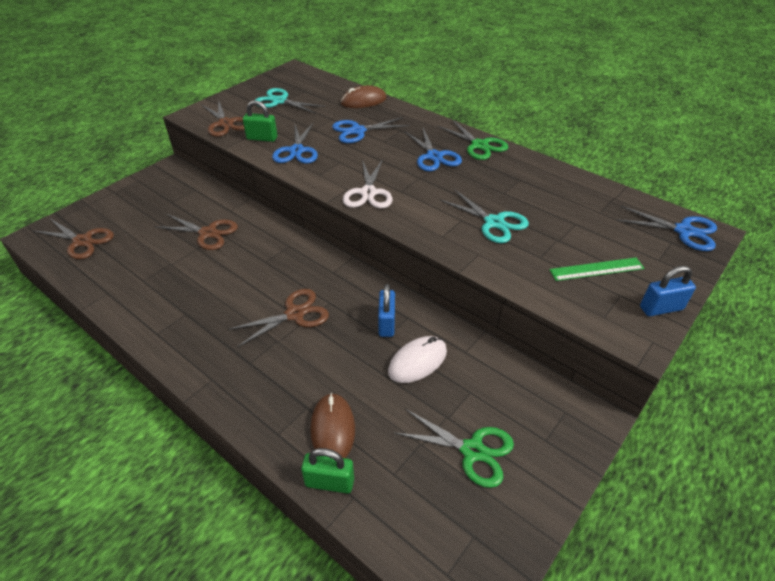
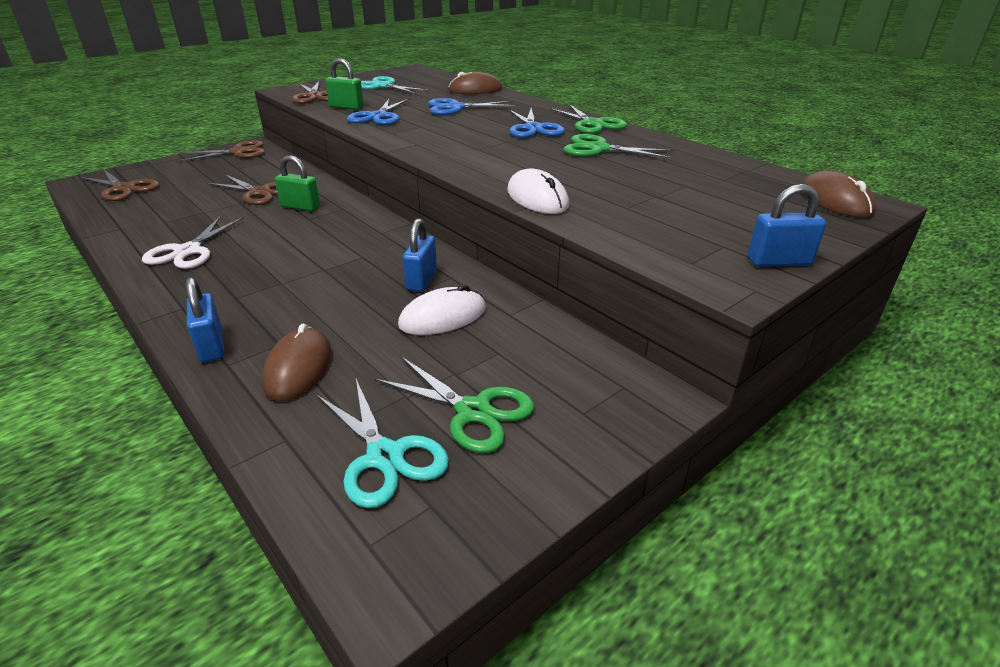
camera: 10 degrees right, 10 degrees down
brown scissors [228,289,329,347] -> brown scissors moved to [177,140,265,162]
green padlock [301,448,354,493] -> green padlock moved to [275,155,320,211]
white scissors [343,159,393,208] -> white scissors moved to [142,216,244,269]
turquoise scissors [439,189,529,243] -> turquoise scissors moved to [317,379,449,508]
green ruler [549,258,644,281] -> none
blue scissors [617,206,717,251] -> brown mouse [801,170,877,218]
none -> blue padlock [186,277,224,362]
none -> white mouse [507,168,569,214]
none -> green scissors [563,134,674,159]

